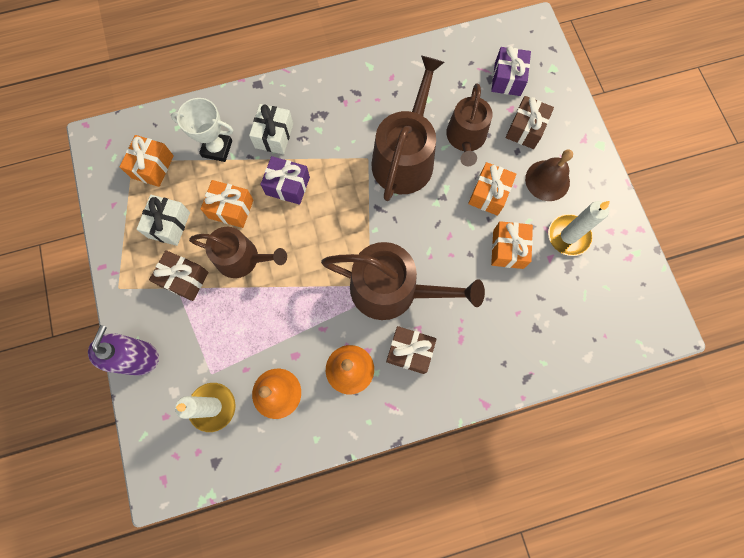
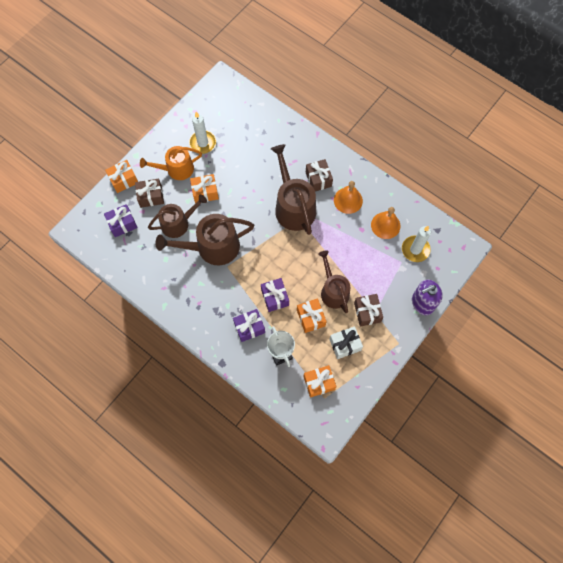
camera: 125 degrees left, 5 degrees down
white gift [249,104,293,154] -> purple gift [233,309,265,342]
orange gift [491,221,533,269] -> orange gift moved to [105,160,138,193]
brown bell [525,149,573,201] -> orange watering can [140,146,202,180]

